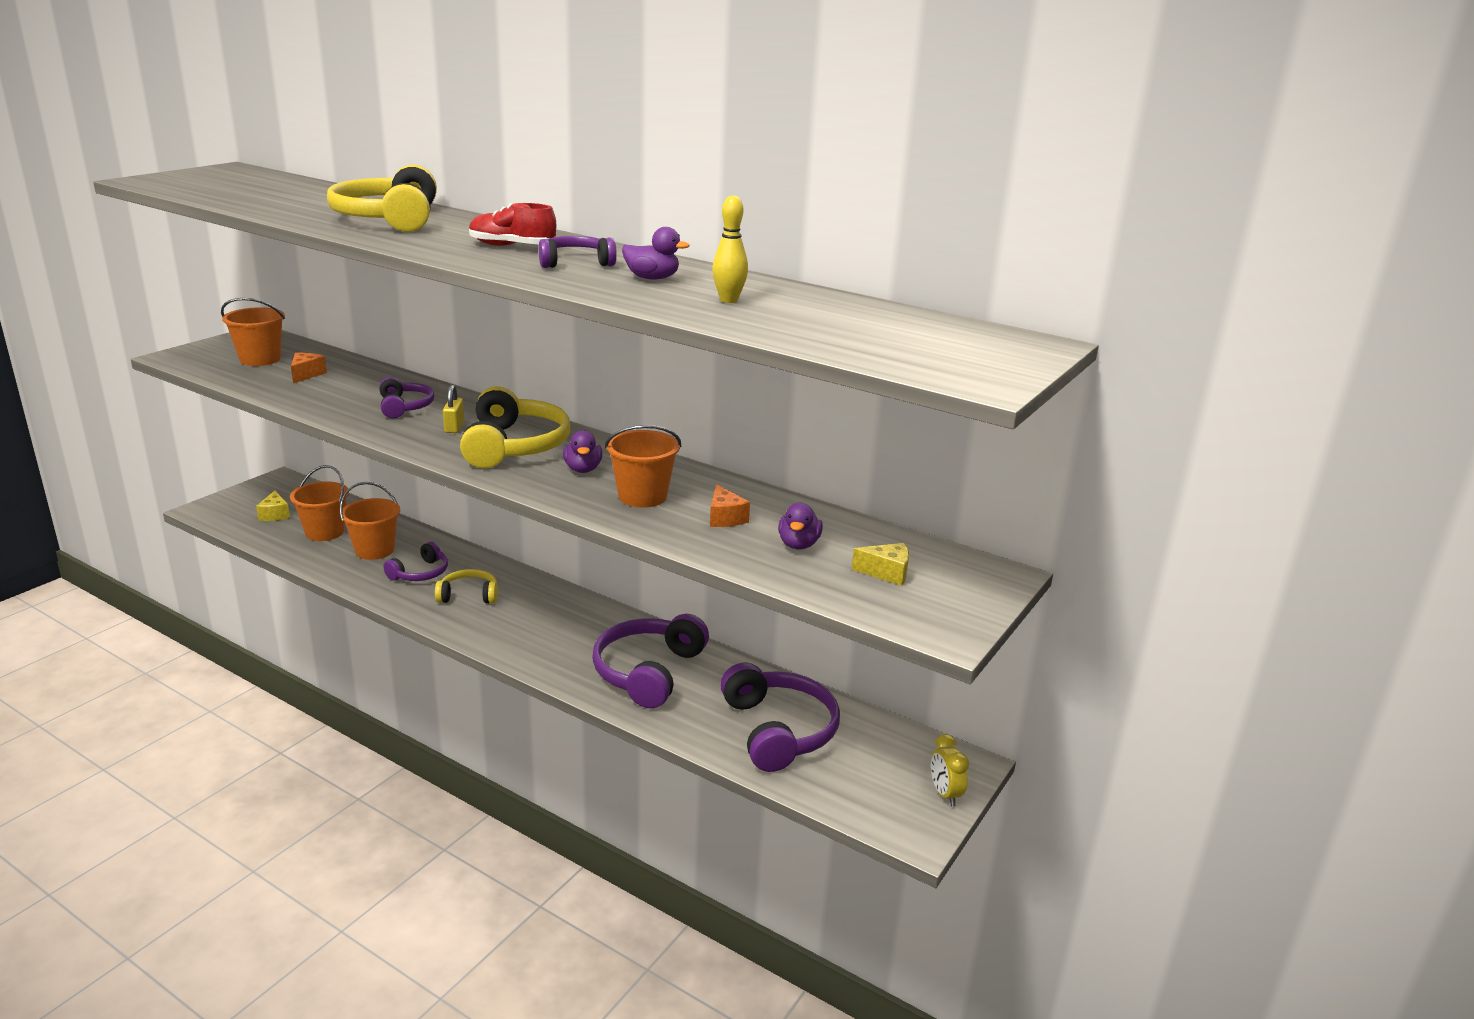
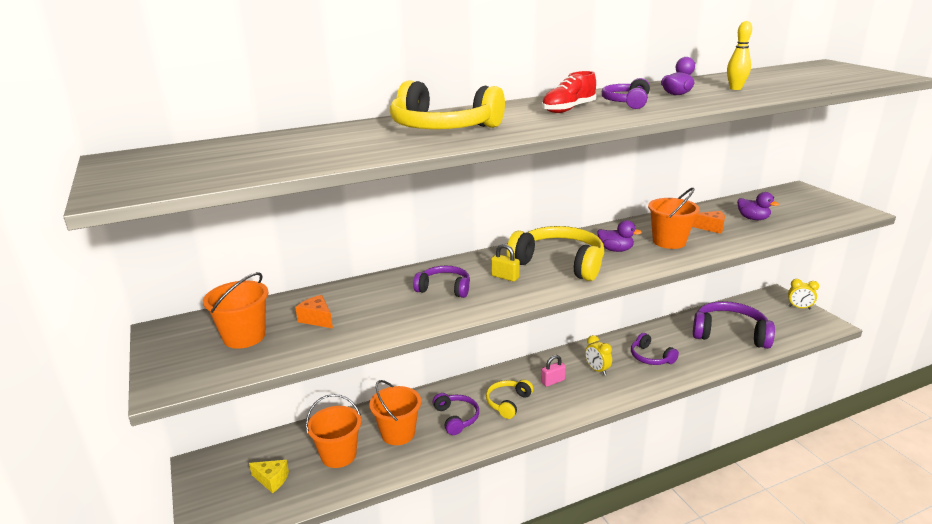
camera: 55 degrees left, 0 degrees up
purple headphones [592,614,709,708] -> purple headphones [631,333,679,365], size x0.56
yellow cheese [852,543,909,586] -> none
none -> pink padlock [541,355,566,387]
none -> yellow clock [585,335,612,375]

